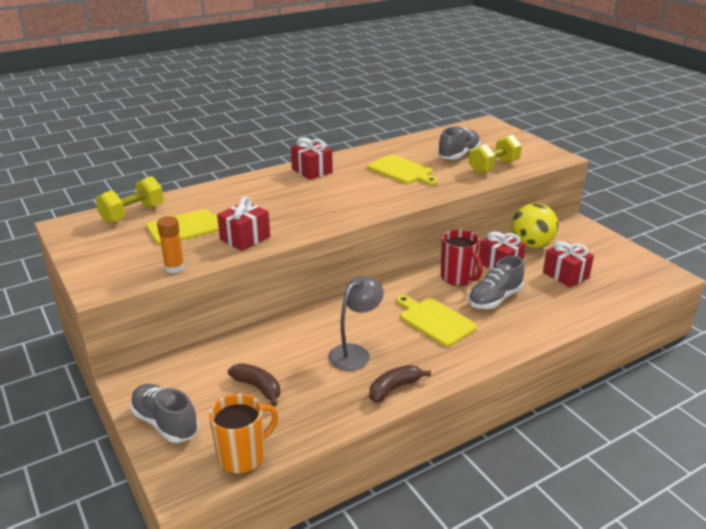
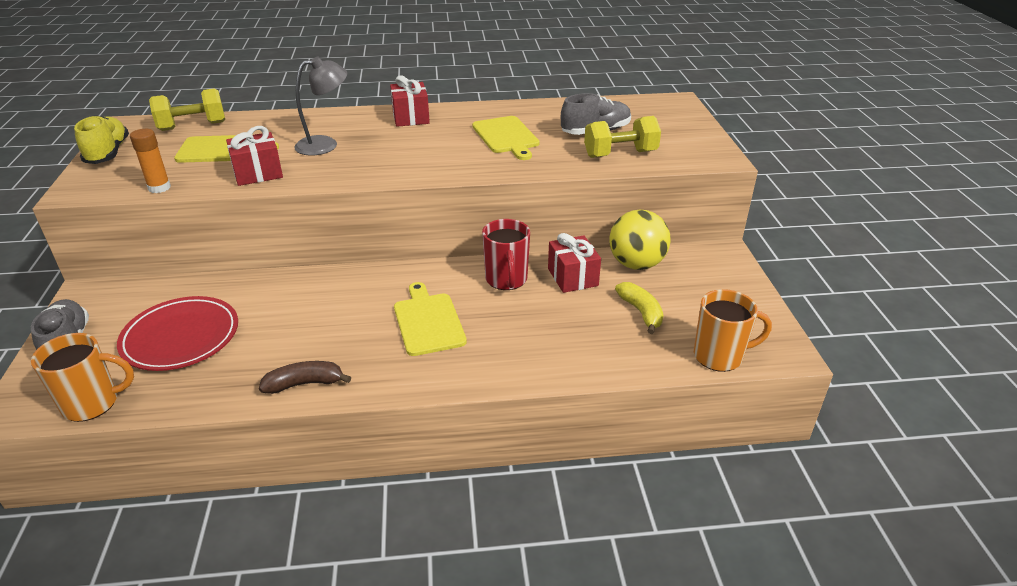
camera: 25 degrees right, 5 degrees up
brown banana [228,363,280,406] -> red plate [117,296,238,371]
grey lamp [328,276,384,371] -> grey lamp moved to [294,57,347,156]
grey shoe [468,256,524,309] -> none
red gift [543,241,594,287] -> yellow banana [615,282,664,334]
none -> yellow shoe [74,115,129,164]
none -> orange mug [694,289,772,372]

